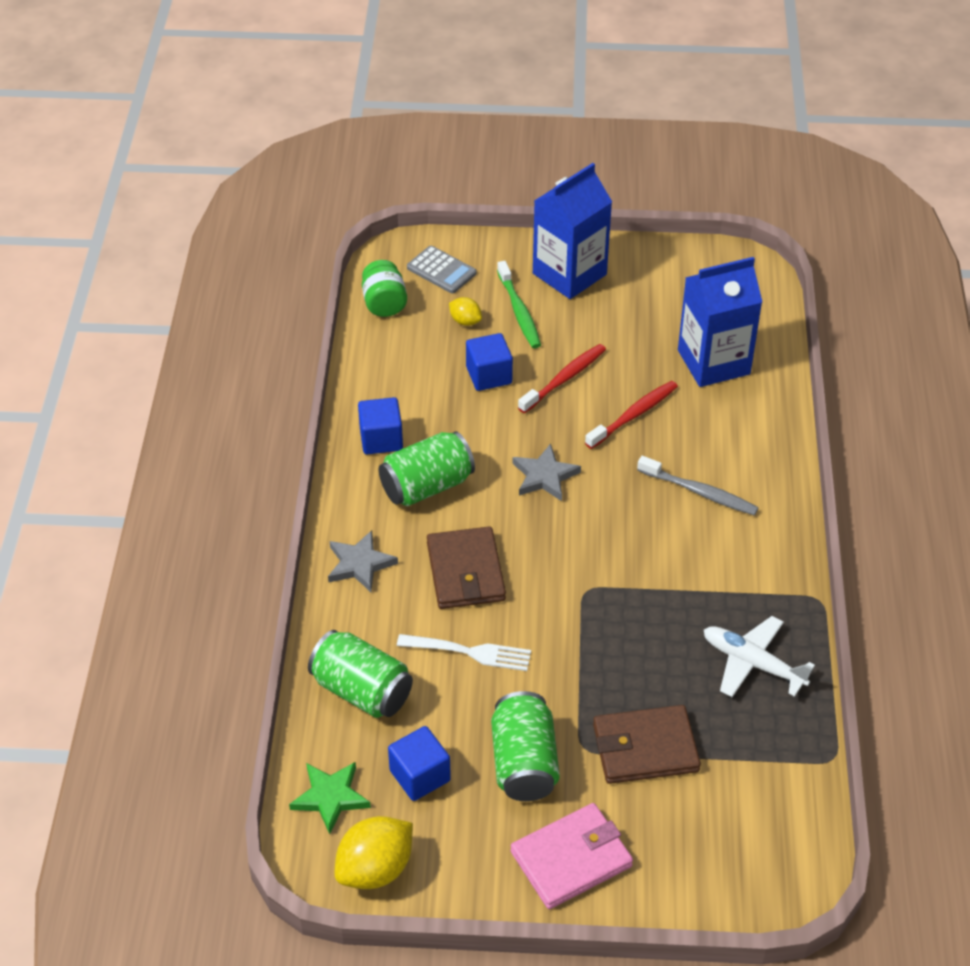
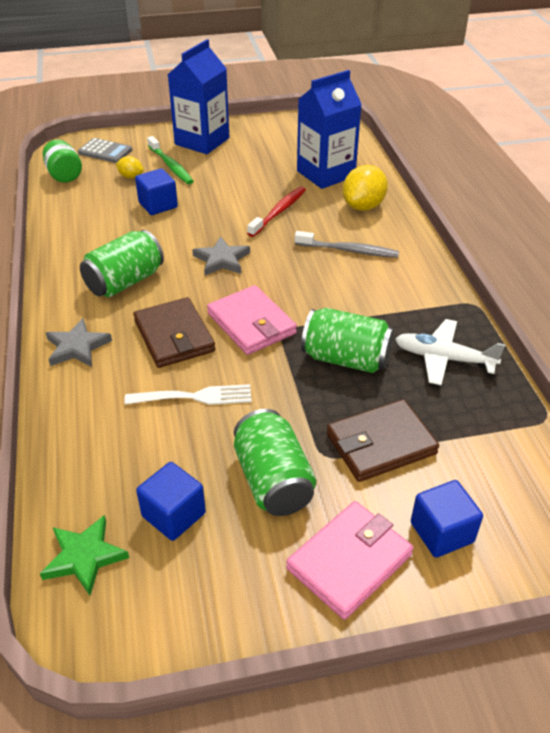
camera: 15 degrees left, 5 degrees down
green can [308,630,413,718] -> green can moved to [301,308,394,373]
yellow lemon [335,816,413,889] -> yellow lemon moved to [342,165,388,211]
blue cube [358,397,403,454] -> blue cube moved to [411,480,483,558]
red toothbrush [518,344,606,413] -> none
none -> pink wallet [207,285,297,355]

